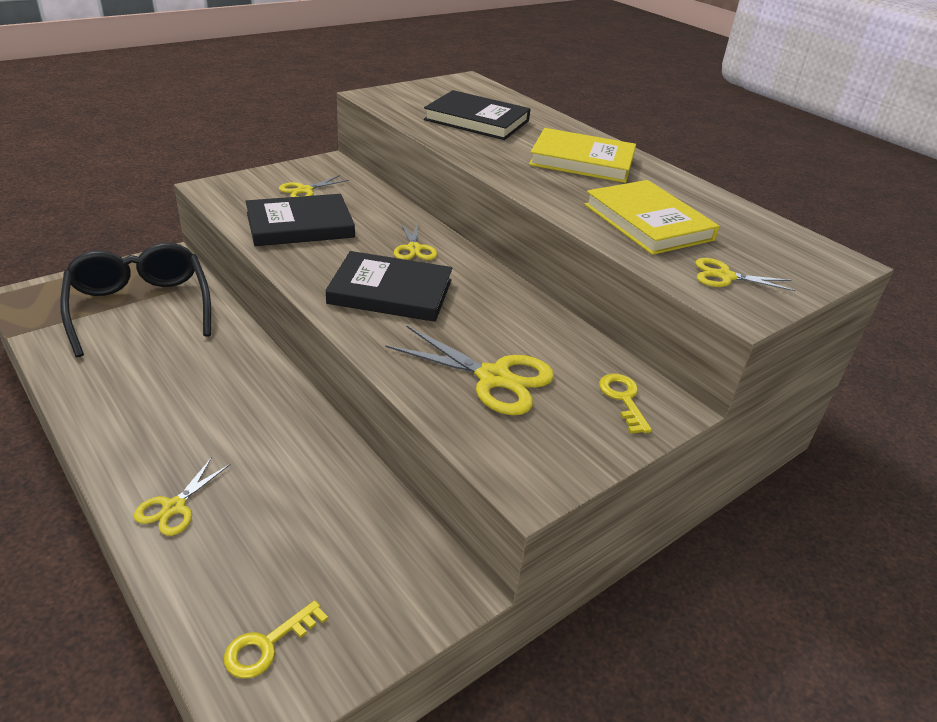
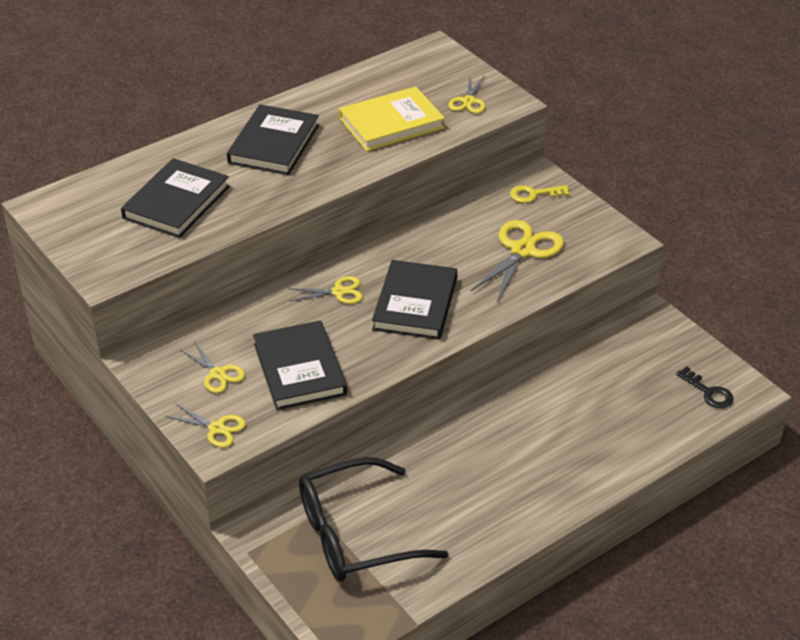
camera: 85 degrees left, 5 degrees up
yellow scissors [134,457,231,536] -> yellow scissors moved to [165,403,246,448]
yellow key [224,600,328,679] -> black key [676,366,734,408]
yellow book [529,128,636,183] -> black book [227,104,319,175]

